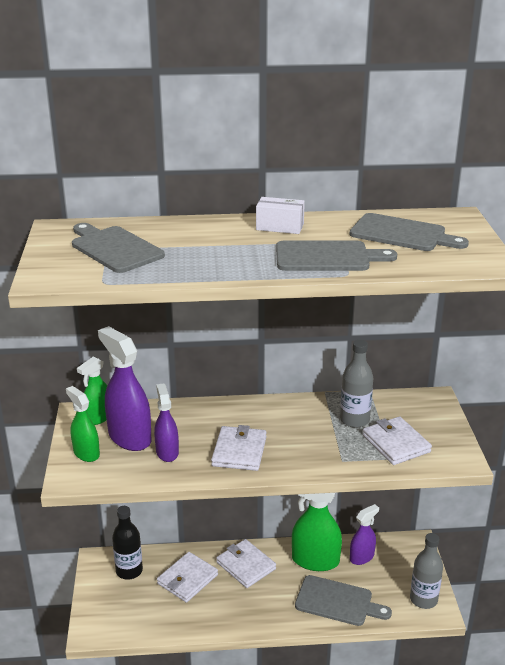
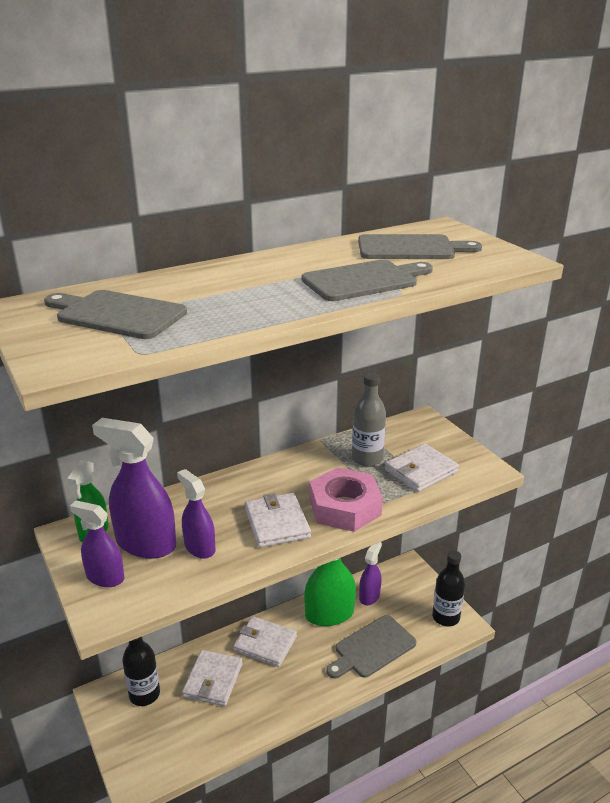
camera: 25 degrees left, 0 degrees up
green spray bottle [66,386,100,462] -> purple spray bottle [70,500,125,587]
white box [256,197,305,234] -> none
grey cutting board [295,575,392,626] -> grey cutting board turned 150 degrees clockwise [327,615,416,679]
white wallet [363,416,432,465] -> white wallet turned 75 degrees counterclockwise [385,444,459,492]
grey bottle [410,533,443,609] -> black bottle [432,550,465,626]
none -> pink nut [310,467,383,532]

